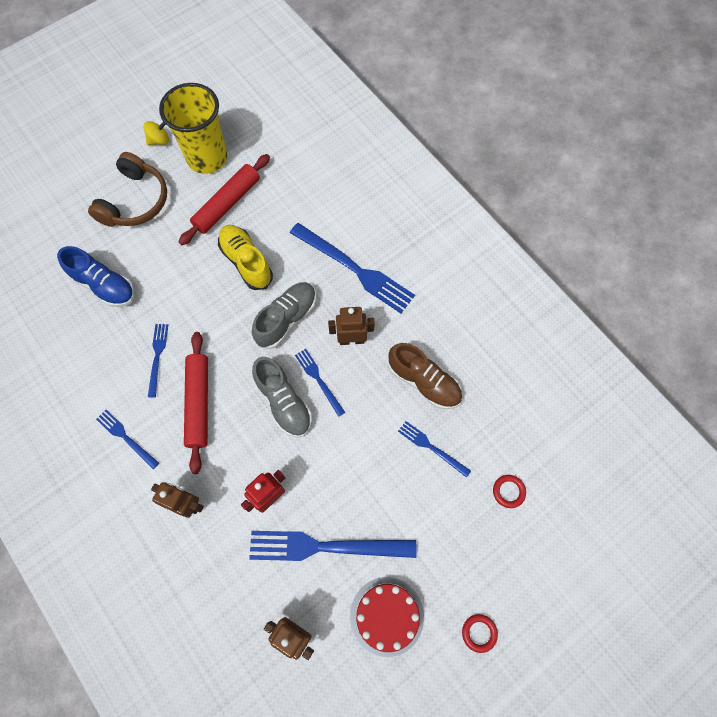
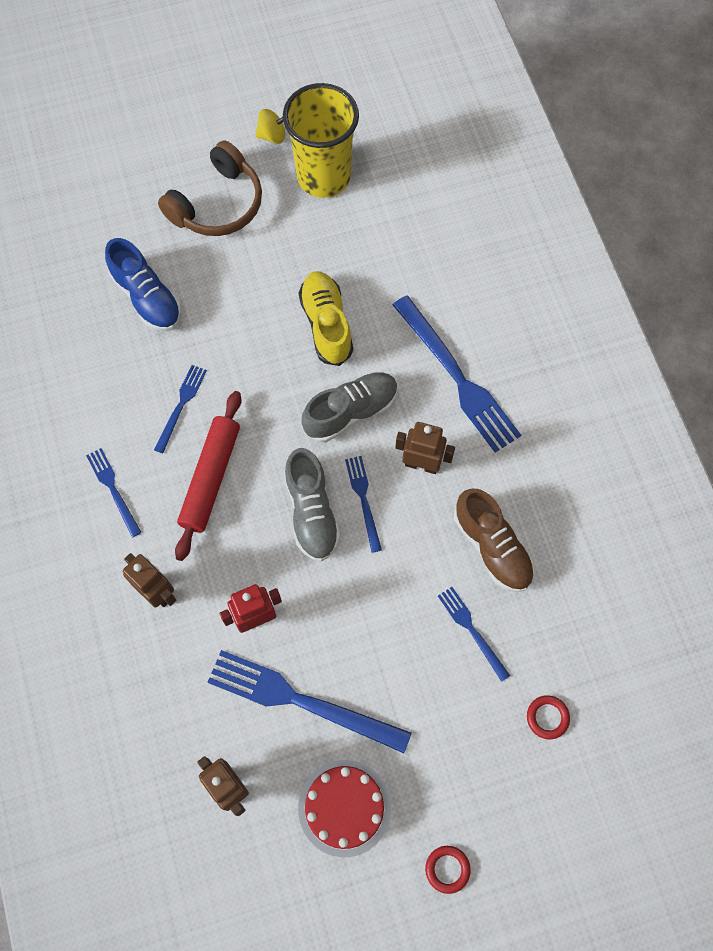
camera: 20 degrees right, 0 degrees up
red rolling pin [179,154,270,245] -> none

